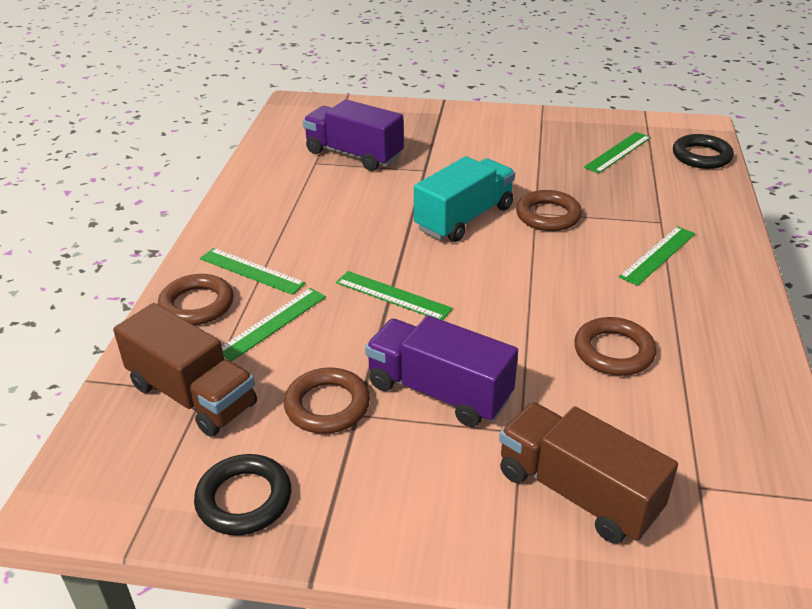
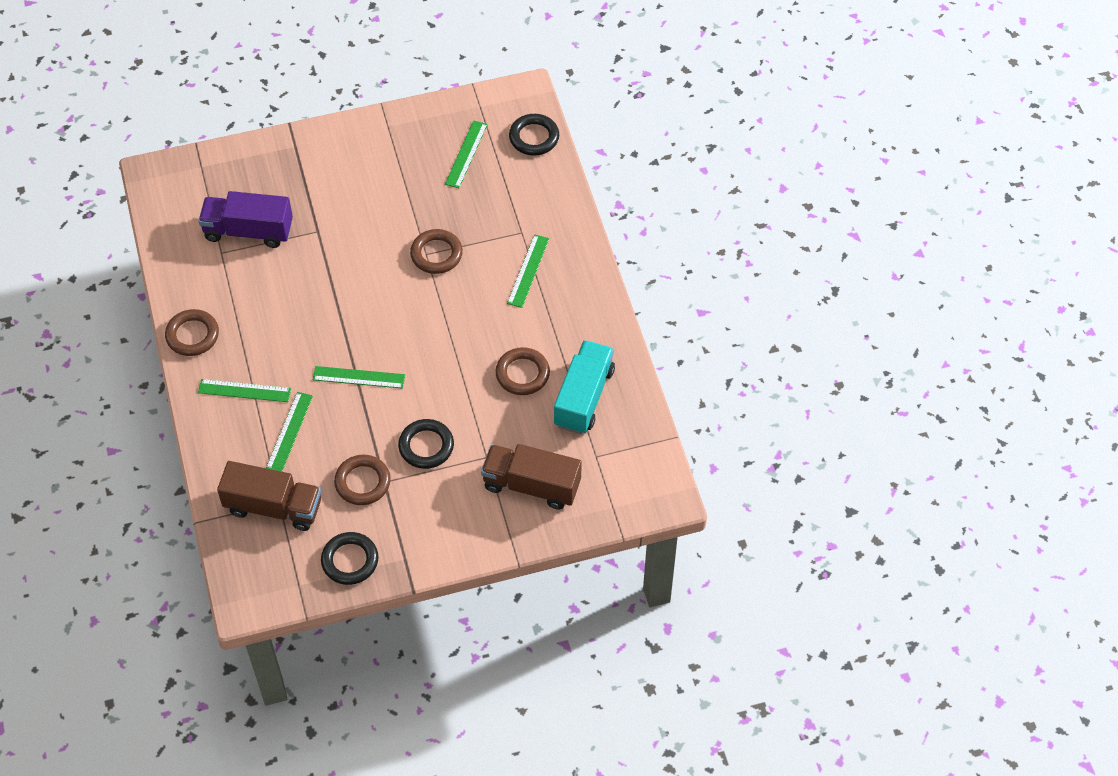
camera: 25 degrees left, 20 degrees up
brown ring [158,274,234,325] -> brown ring moved to [165,309,219,356]
purple truck [365,315,518,427] -> black ring [398,419,454,469]
turquoise truck [414,156,515,242] -> turquoise truck moved to [554,340,615,434]

